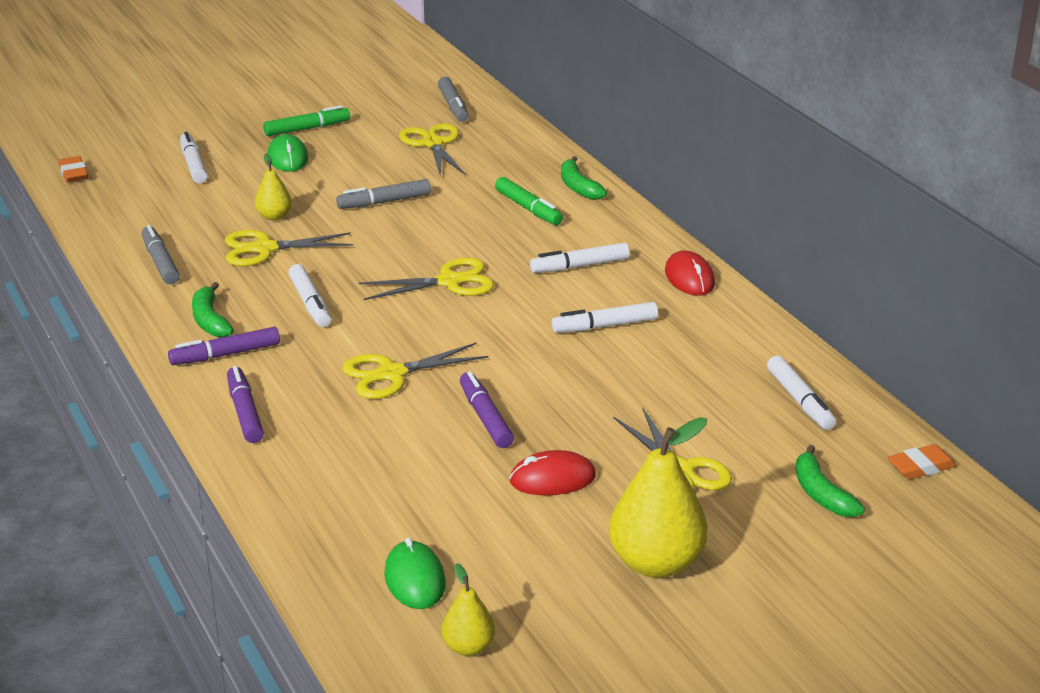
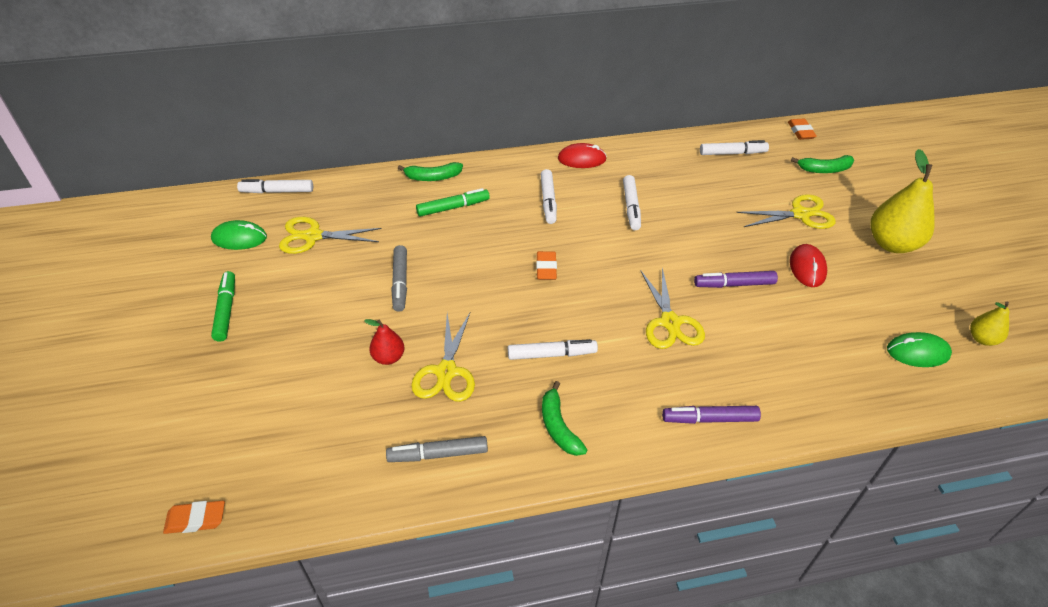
camera: 75 degrees left, 15 degrees up
purple marker [168,327,280,365] -> none
white marker [180,132,208,183] -> white marker moved to [237,179,313,193]
green banana [192,282,234,337] -> green banana turned 75 degrees clockwise [542,381,587,456]
yellow pear [255,153,292,220] -> red pear [364,319,405,365]
green mouse [267,134,308,171] -> green mouse moved to [211,220,267,250]
yellow scissors [358,257,494,300] -> orange eraser [536,251,557,280]
grey marker [438,77,469,122] -> none

